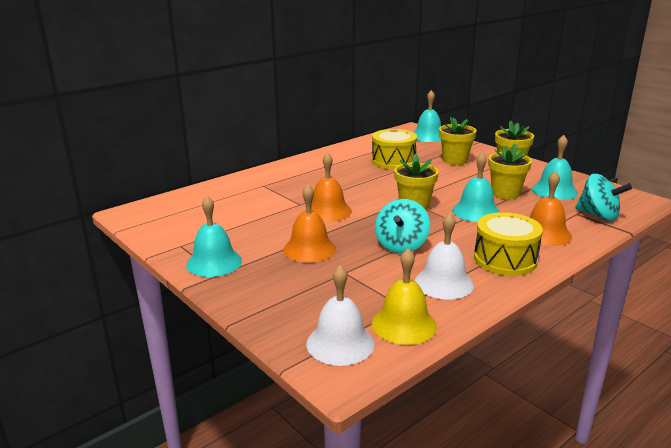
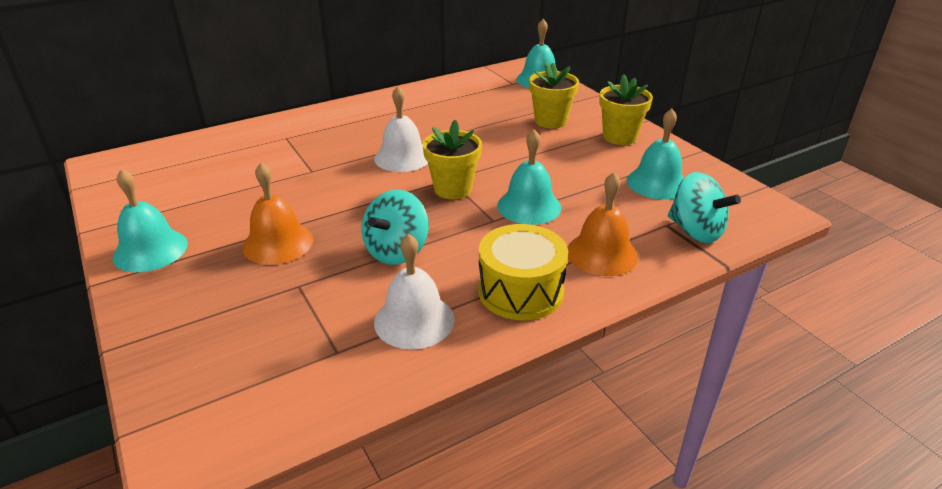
camera: 10 degrees right, 10 degrees up
orange bell [305,152,352,222] -> none
white bell [306,265,375,366] -> white bell moved to [374,86,428,172]
yellow drum [372,129,417,170] -> none
yellow bell [372,249,437,345] -> none
yellow flower pot [488,143,532,199] -> none

